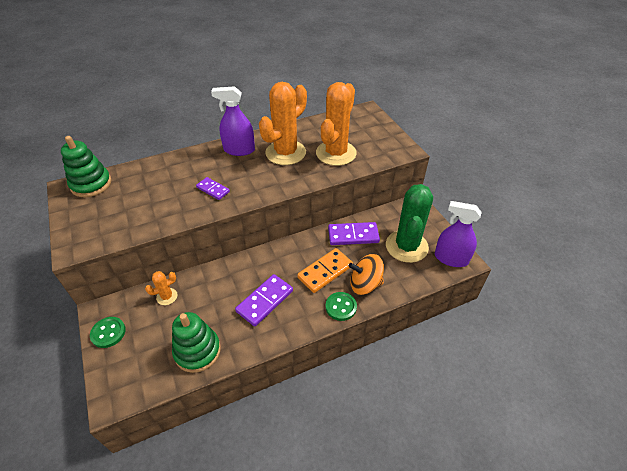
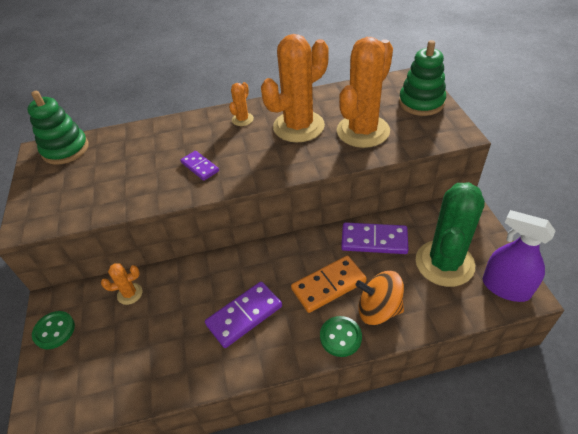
camera: 15 degrees right, 0 degrees up
green stacking toy [172,312,221,373] -> green stacking toy moved to [399,40,446,116]
purple spray bottle [211,86,255,156] -> orange cactus [229,82,254,126]

